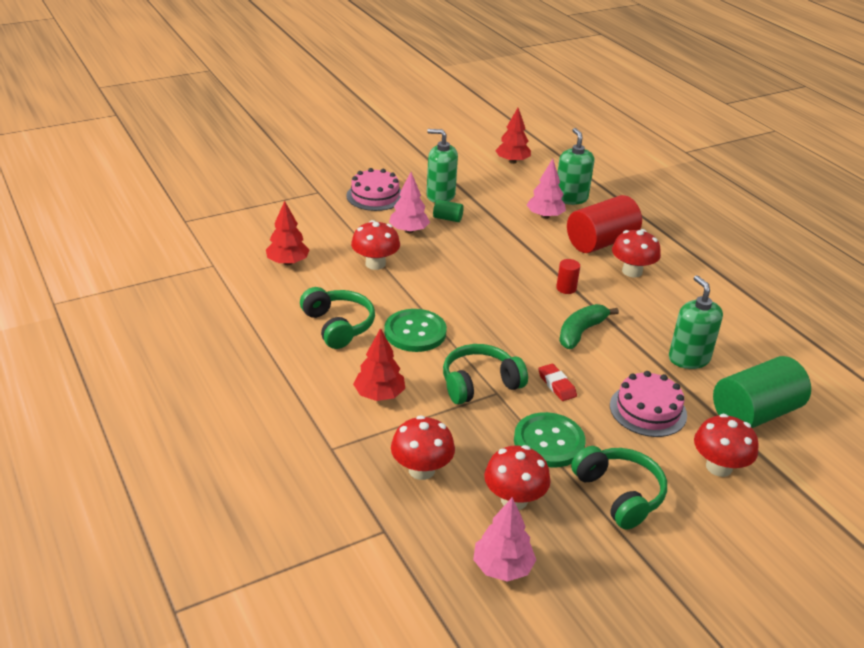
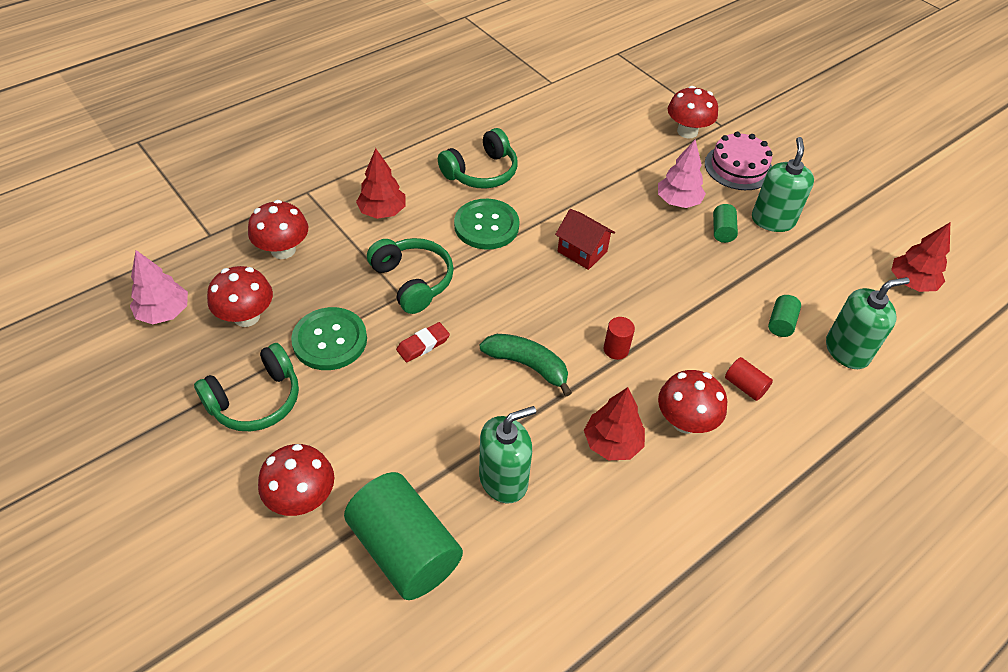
camera: 80 degrees right, 15 degrees up
red tree [266,201,309,265] -> red tree moved to [584,387,645,460]
red mushroom [351,220,400,270] -> red mushroom moved to [668,86,718,139]
pink tree [527,159,566,219] -> green cylinder [768,295,801,337]
red cylinder [567,195,642,253] -> red cylinder [725,357,773,401], size x0.44
pink cake [610,371,687,437] -> none
none -> red house [555,209,615,270]

